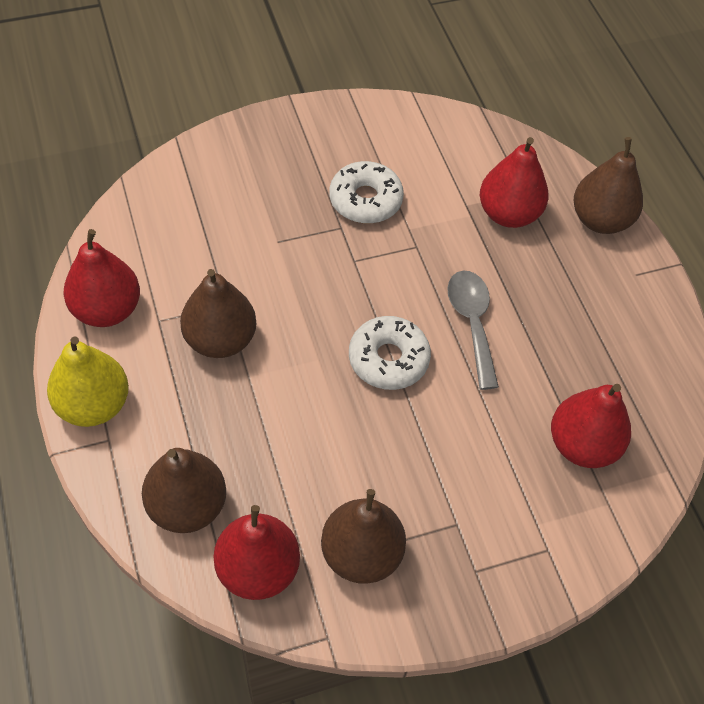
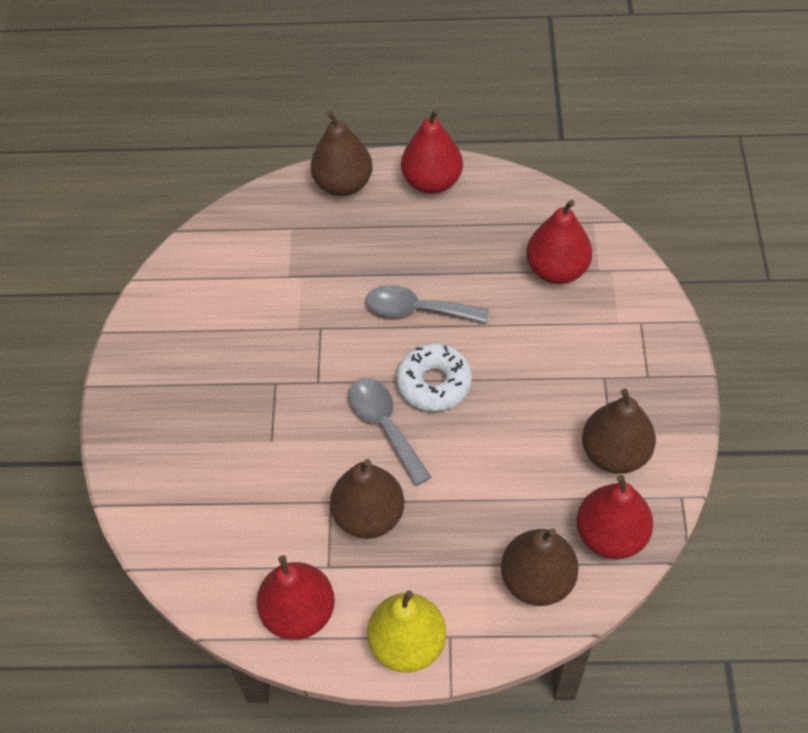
camera: 65 degrees left, 0 degrees up
white donut [329,161,404,223] -> none
red pear [480,137,549,228] -> red pear moved to [401,109,463,194]
none -> grey spoon [349,378,431,486]

